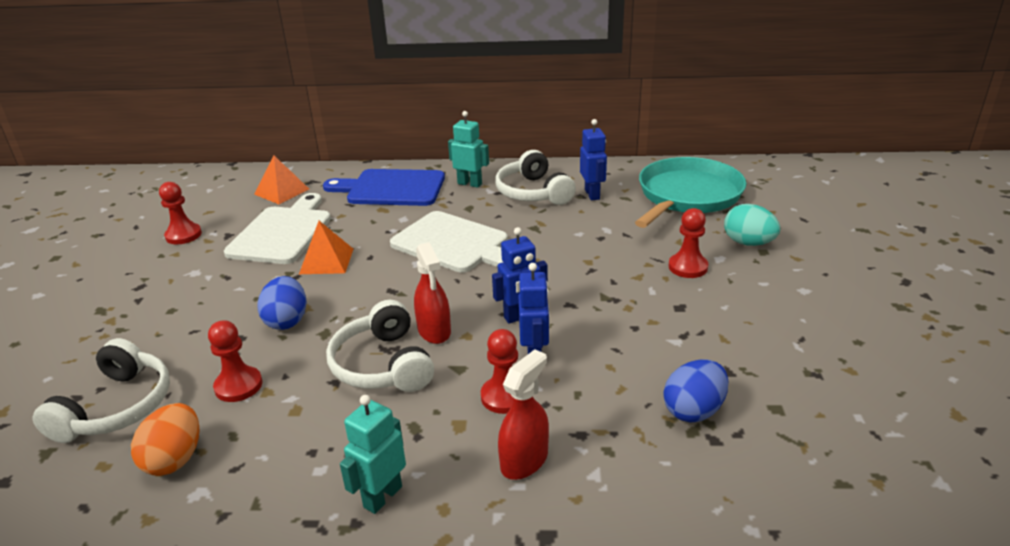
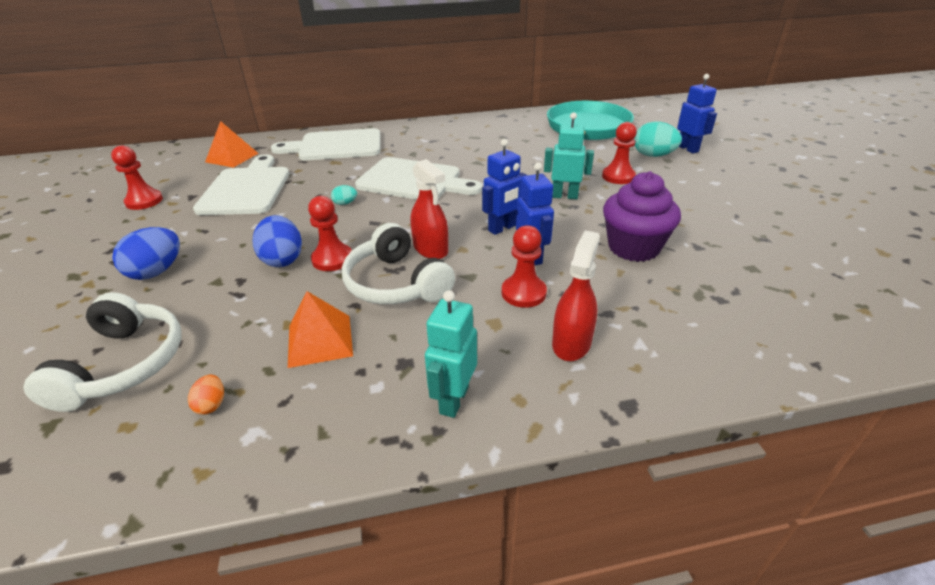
camera: 15 degrees left, 5 degrees up
orange egg [131,403,199,476] -> orange egg [188,375,224,415], size x0.50
red pawn [208,320,263,402] -> red pawn moved to [308,196,352,271]
orange pyramid [299,221,353,274] -> orange pyramid moved to [288,291,353,368]
blue cutting board [323,169,445,206] -> white cutting board [271,128,380,161]
turquoise robot [448,111,489,188] -> turquoise robot moved to [544,112,594,199]
white headphones [495,150,576,205] -> none
blue robot [580,119,607,200] -> blue robot moved to [677,74,717,154]
blue egg [664,359,728,423] -> blue egg moved to [112,227,180,280]
none -> turquoise egg [331,185,357,205]
none -> purple cupcake [603,171,681,262]

